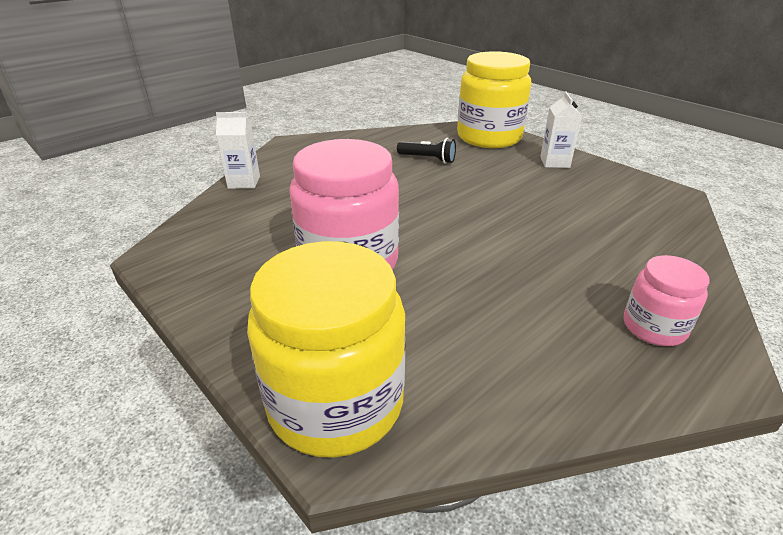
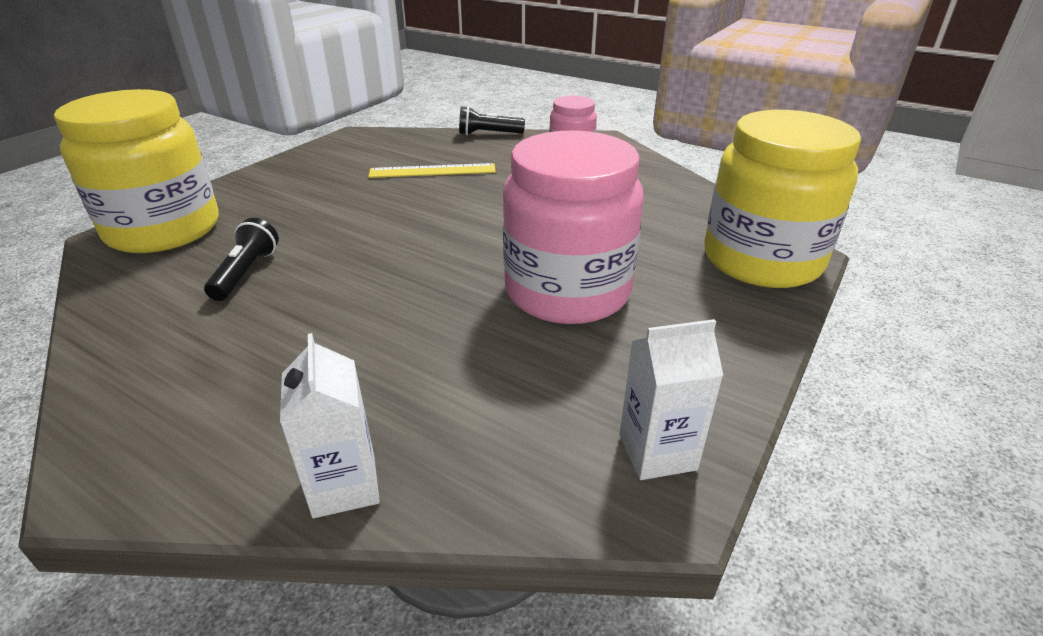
camera: 105 degrees left, 0 degrees up
white carton [540,92,582,168] -> white carton moved to [619,319,724,480]
none -> yellow ruler [368,163,496,178]
none -> black flashlight [459,106,525,135]

